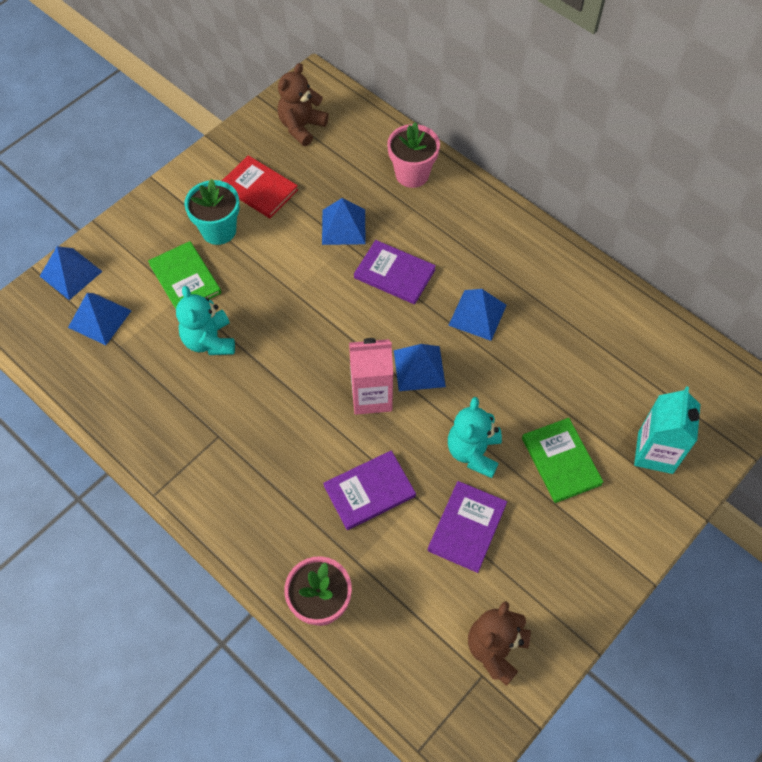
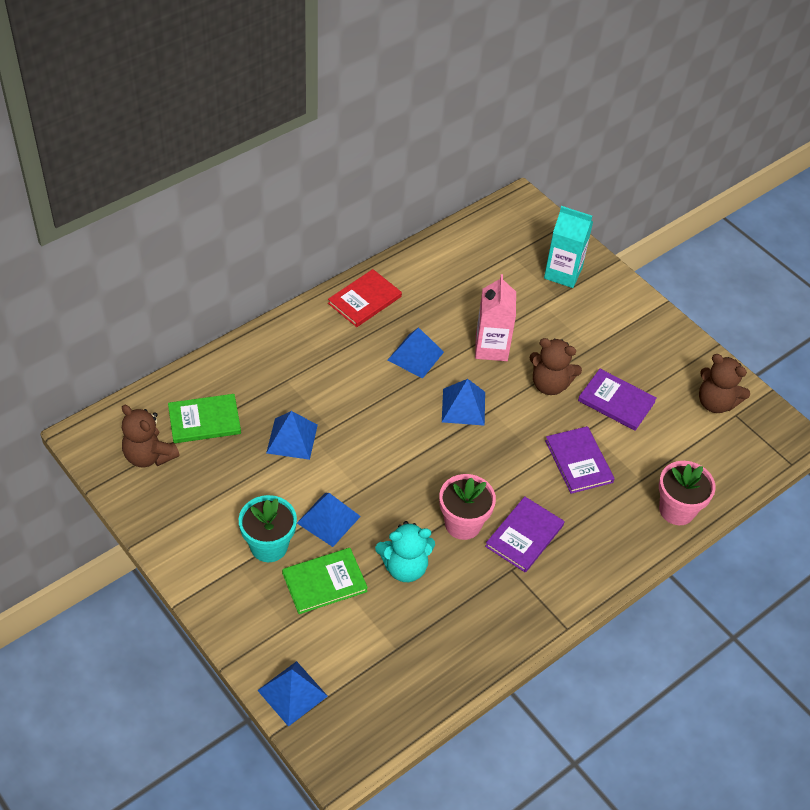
camera: 85 degrees left, 10 degrees down
blue pyramid [68,293,132,345] -> blue pyramid moved to [297,493,361,547]
red book [222,155,298,218] -> red book moved to [328,269,402,327]
pink carton [349,338,393,415] -> pink carton moved to [475,274,516,361]
purple book [354,240,436,304] -> purple book moved to [485,496,564,573]
pink flower pot [387,122,440,188] -> pink flower pot moved to [439,474,496,540]
turquoise teddy bear [448,397,502,478] -> brown teddy bear [529,338,582,395]
green book [522,418,603,503] -> green book moved to [168,394,241,443]

